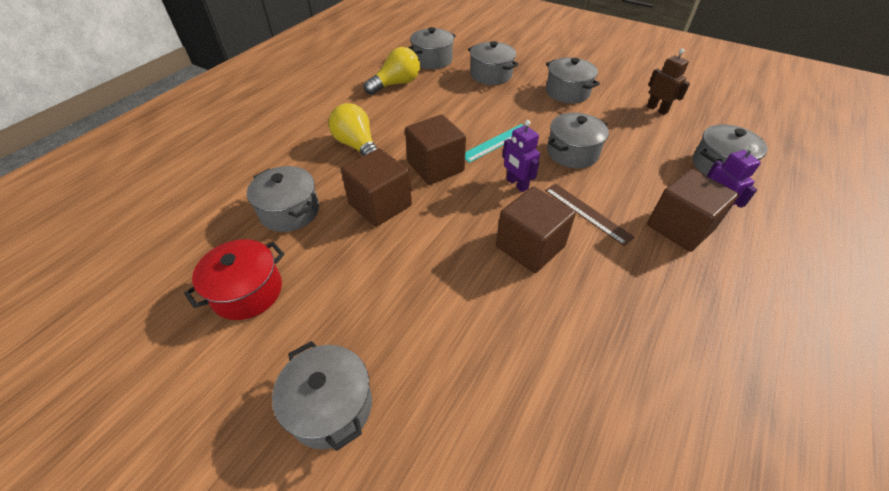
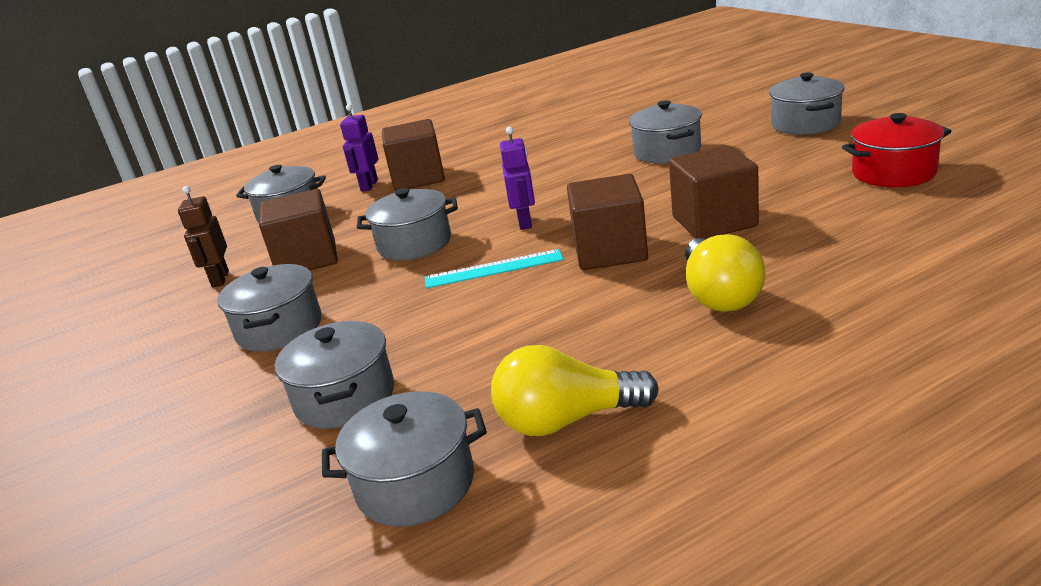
camera: 145 degrees left, 20 degrees down
grey pot [247,166,319,232] -> grey pot moved to [629,101,702,164]
brown cube [496,187,576,273] -> brown cube moved to [259,189,338,270]
brown ruler [545,183,635,246] -> none

